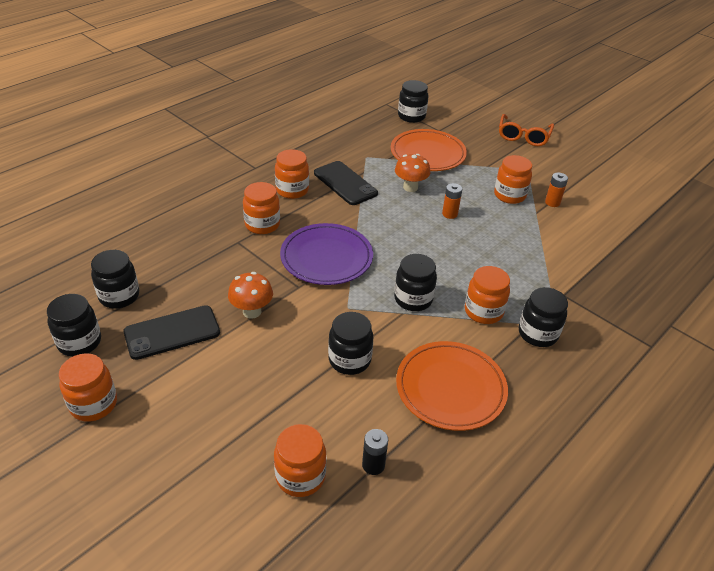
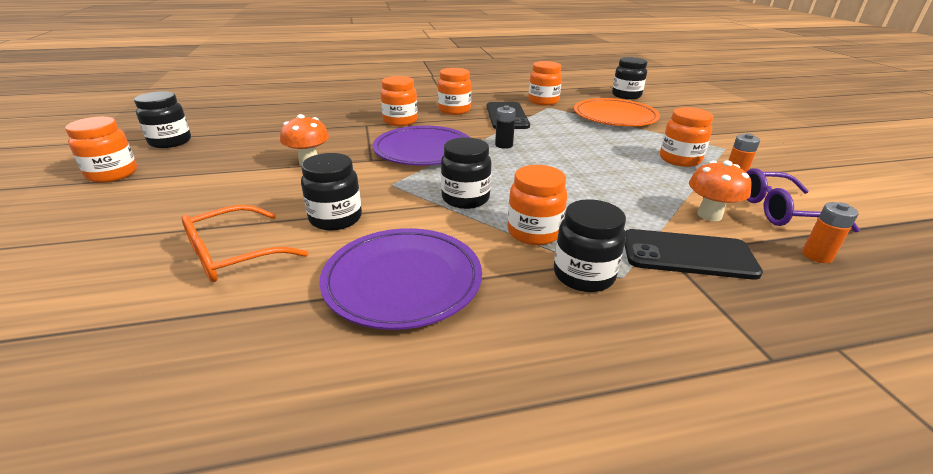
camera: 35 degrees right, 10 degrees down
black jar [91,250,139,309] -> none
black phone [123,305,220,360] -> black phone moved to [625,229,763,280]
orange jar [274,424,326,497] -> orange jar moved to [528,61,562,105]
black battery [362,429,388,475] -> black battery moved to [495,106,516,149]
orange mushroom [395,154,430,192] -> orange mushroom moved to [689,160,752,221]
orange plate [396,341,508,431] -> purple plate [319,228,482,330]
orange battery [442,183,462,219] -> orange battery moved to [802,202,859,263]
orange glasses [499,114,554,146] -> orange glasses moved to [181,205,308,282]
none -> purple glasses [746,168,860,232]

